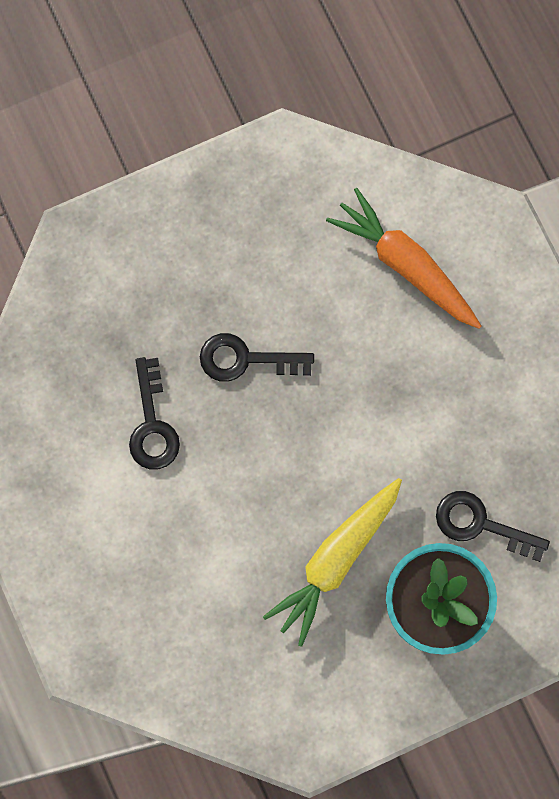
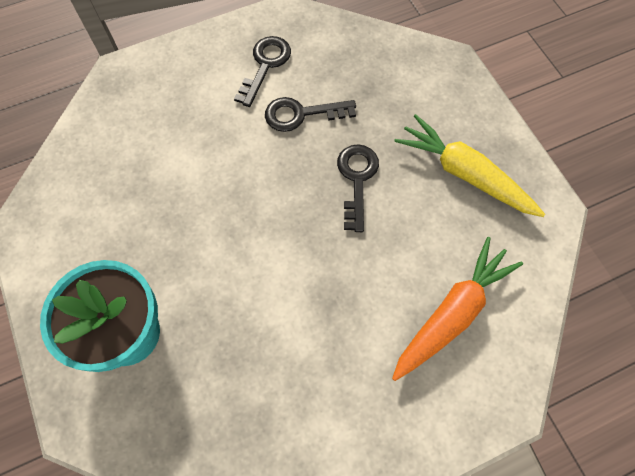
camera: 90 degrees right, 10 degrees down
yellow carrot [263,478,402,647] -> yellow carrot moved to [394,114,545,217]
black key [436,491,550,562] -> black key moved to [234,36,291,107]

